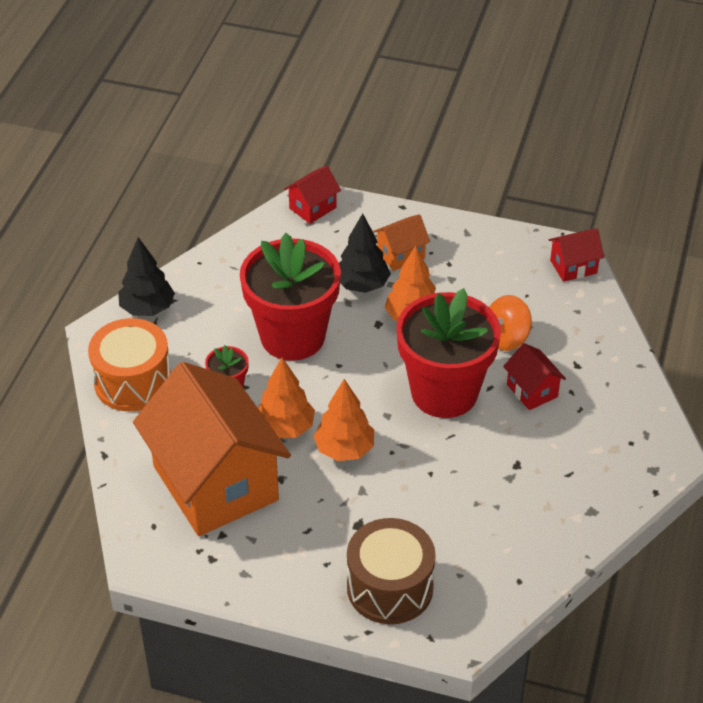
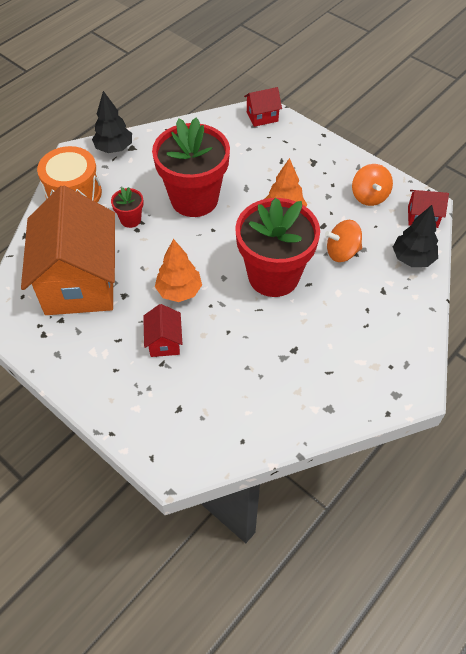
camera: 25 degrees right, 10 degrees up
orange tree [258,357,315,438] -> none
black tree [339,213,391,293] -> black tree moved to [393,205,438,267]
brown drum [347,518,436,624] -> none
orange house [373,214,430,271] -> none
red house [503,343,566,410] -> red house moved to [143,304,182,357]
none -> orange spinning top [352,164,393,206]

